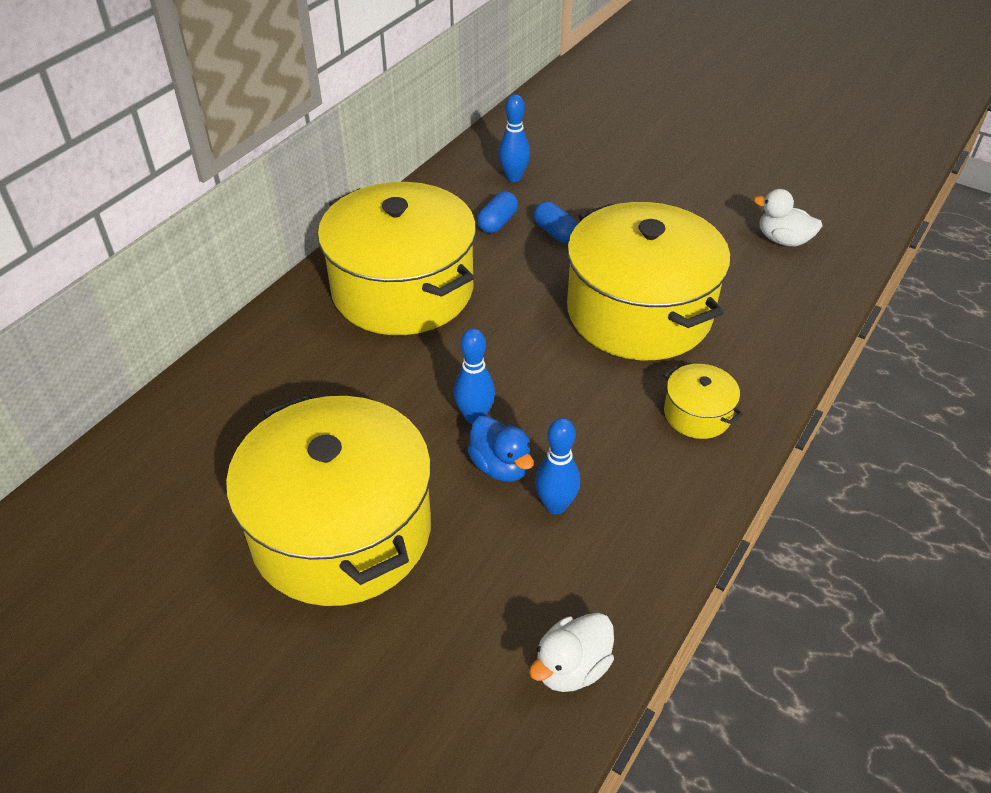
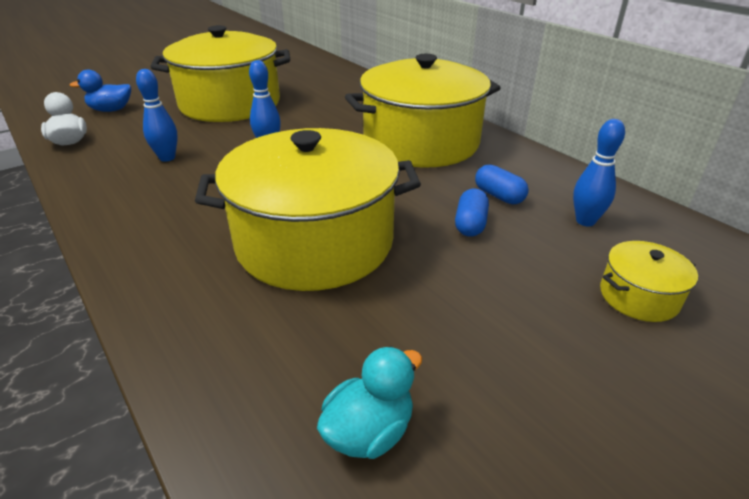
camera: 110 degrees right, 10 degrees down
blue duck [467,415,534,482] -> blue duck moved to [70,69,131,112]
blue capsule [534,201,578,243] -> blue capsule turned 60 degrees counterclockwise [455,188,489,237]
yellow pot [663,364,743,439] -> yellow pot moved to [600,241,698,322]
white duck [754,189,823,246] -> turquoise duck [317,346,422,459]

